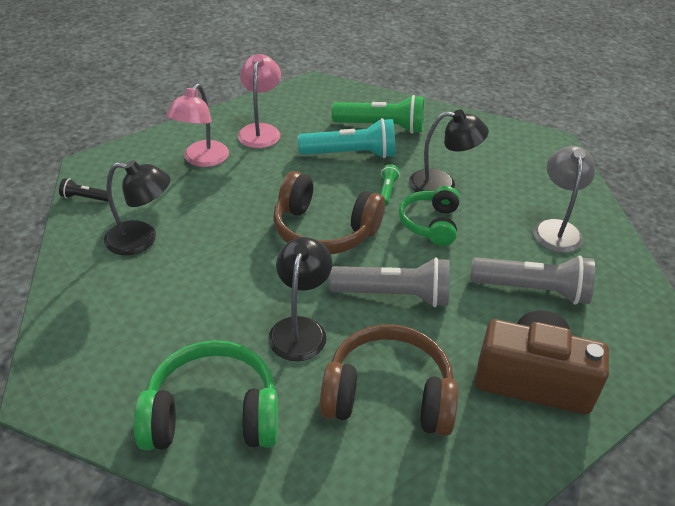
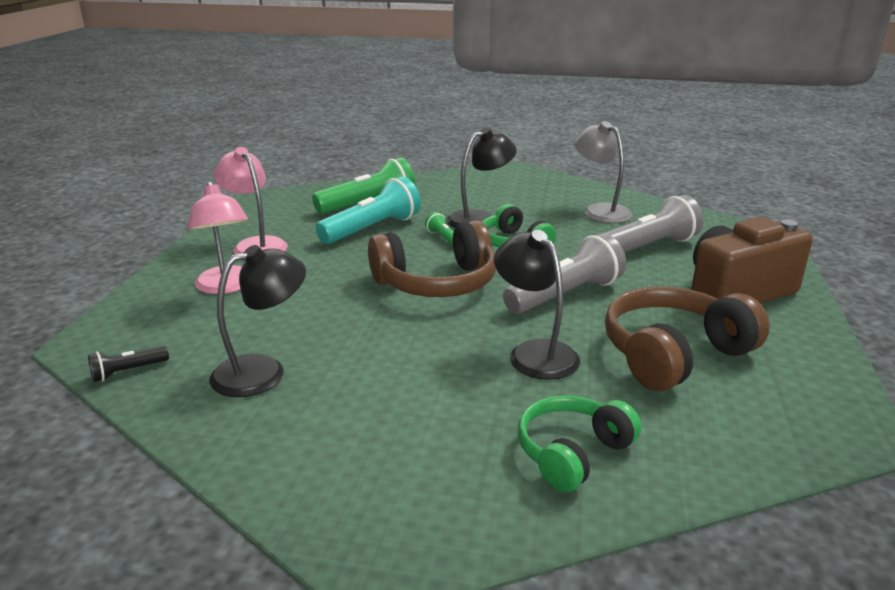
camera: 40 degrees left, 15 degrees down
green headphones [134,340,278,450] -> green headphones [517,395,641,492], size x0.65

